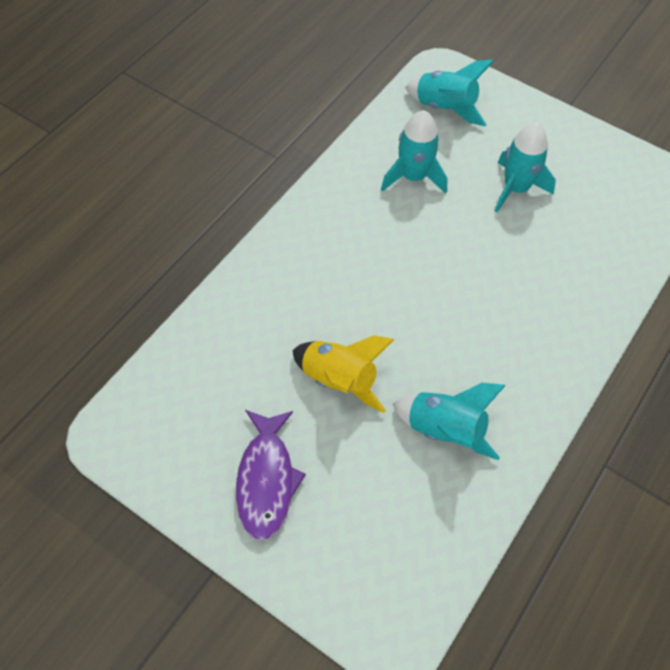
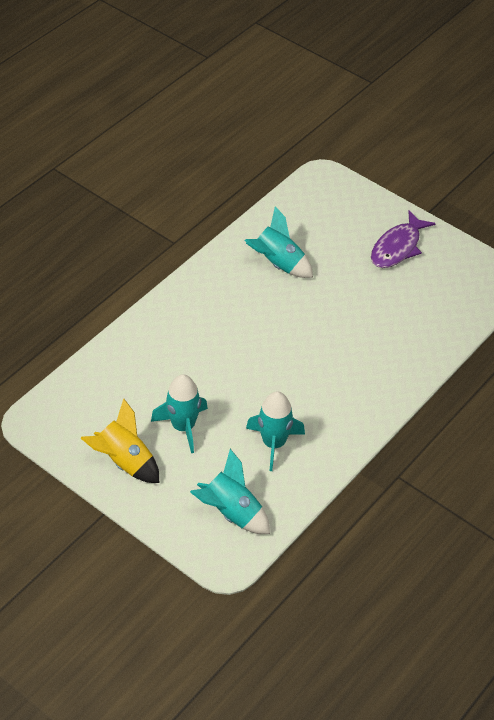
camera: 175 degrees left, 10 degrees down
purple fish [236,410,306,541] -> purple fish turned 150 degrees counterclockwise [371,210,436,268]
yellow rocket [292,335,394,413] -> yellow rocket moved to [81,398,159,483]

